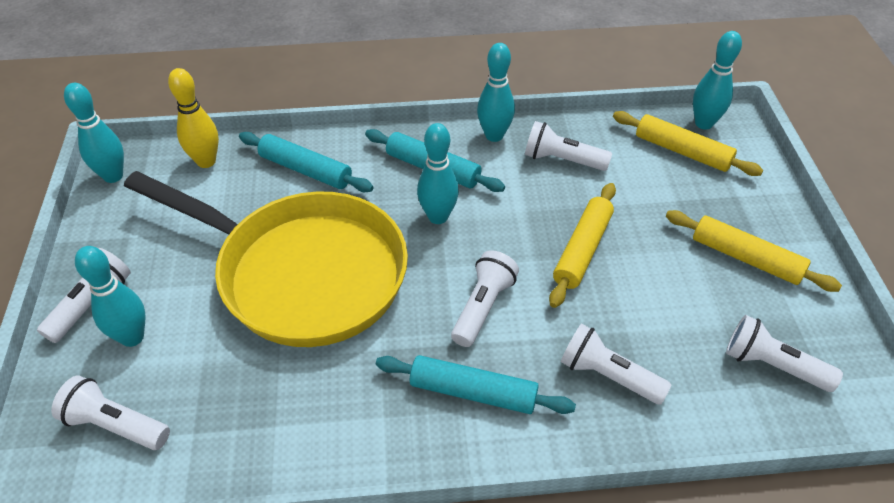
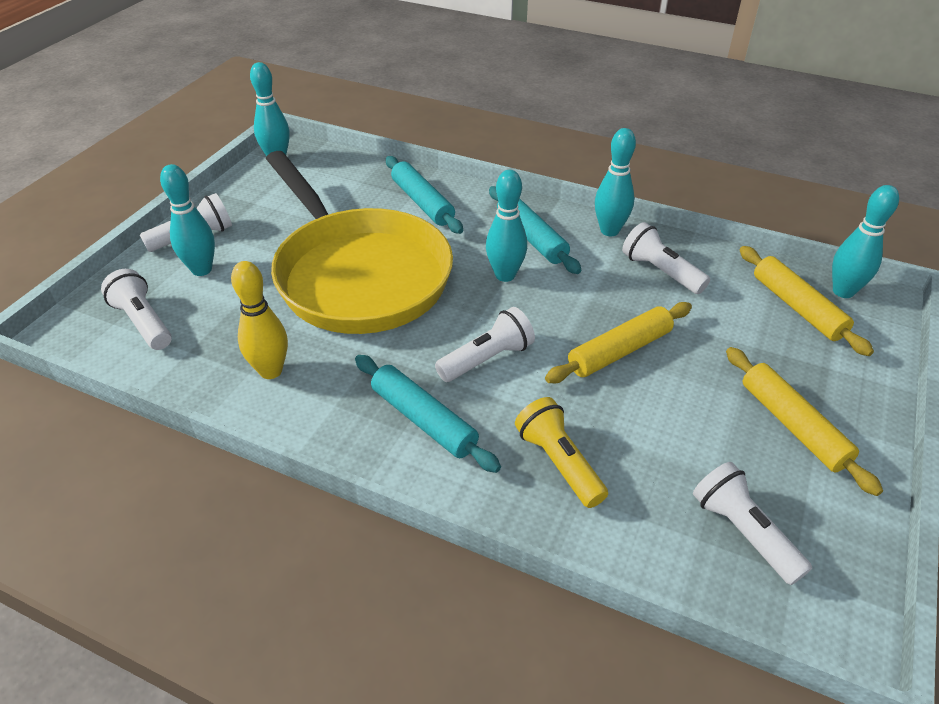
camera: 30 degrees right, 5 degrees down
yellow bowling pin [168,68,219,168] -> yellow bowling pin moved to [231,261,288,379]
white flashlight [561,324,671,405] -> yellow flashlight [515,397,608,508]

